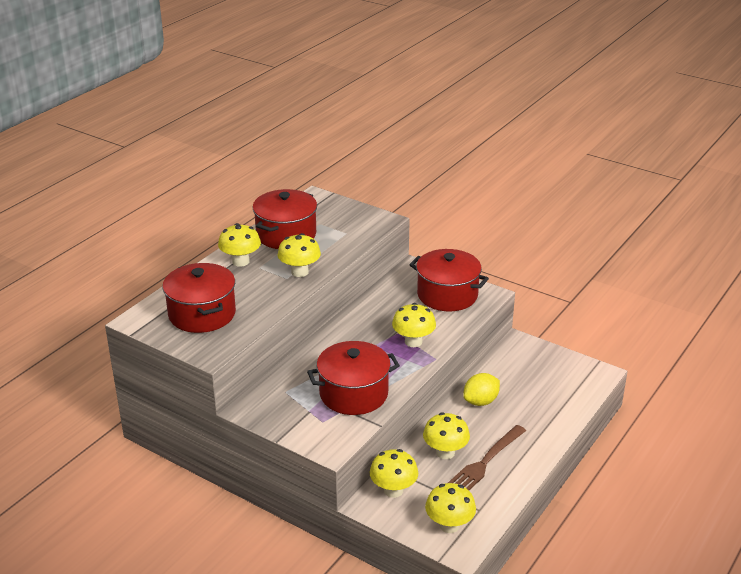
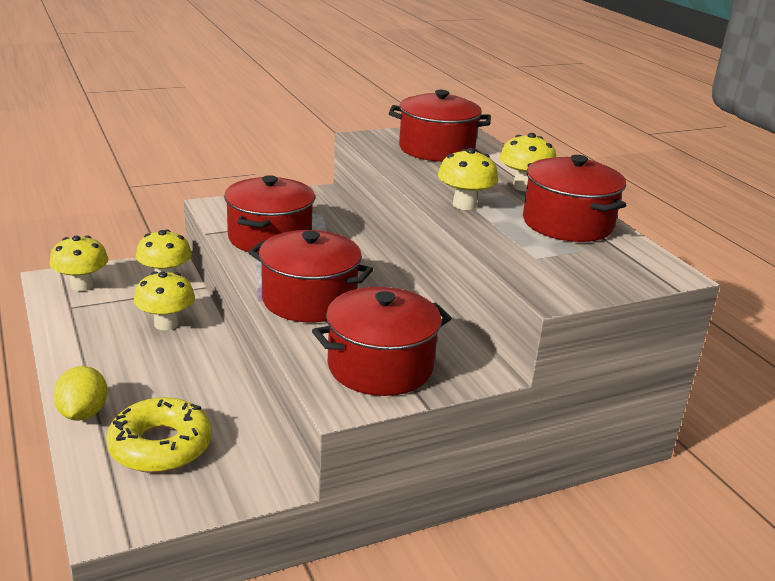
camera: 120 degrees right, 5 degrees down
yellow mushroom [392,303,436,347] -> red pot [248,230,373,322]
brown fork [448,425,526,490] -> none
yellow lemon [463,373,500,406] -> yellow lemon moved to [53,366,108,421]
none -> yellow donut [106,397,212,473]

